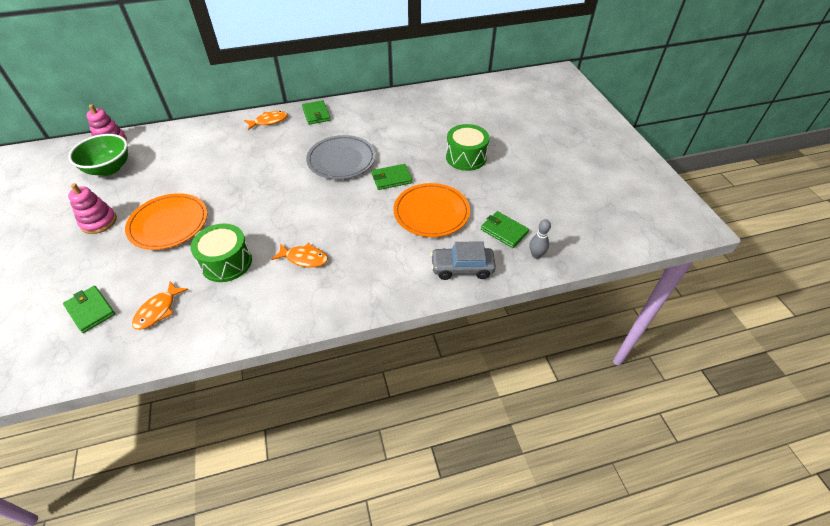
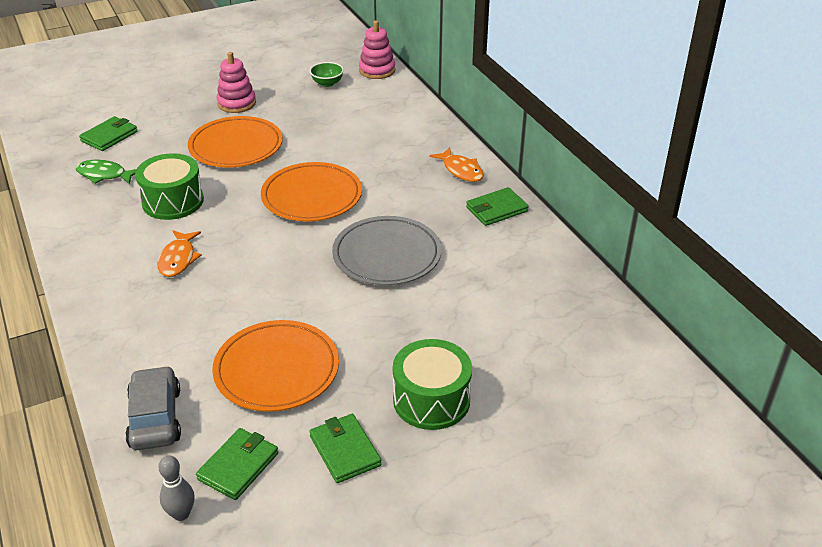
camera: 80 degrees right, 10 degrees down
green bowl [69,134,128,176] -> green bowl [310,62,344,87], size x0.53
orange fish [132,281,189,330] -> green fish [75,160,136,185]
green wallet [372,164,412,190] -> green wallet moved to [309,414,382,483]
none -> orange plate [261,162,362,222]

